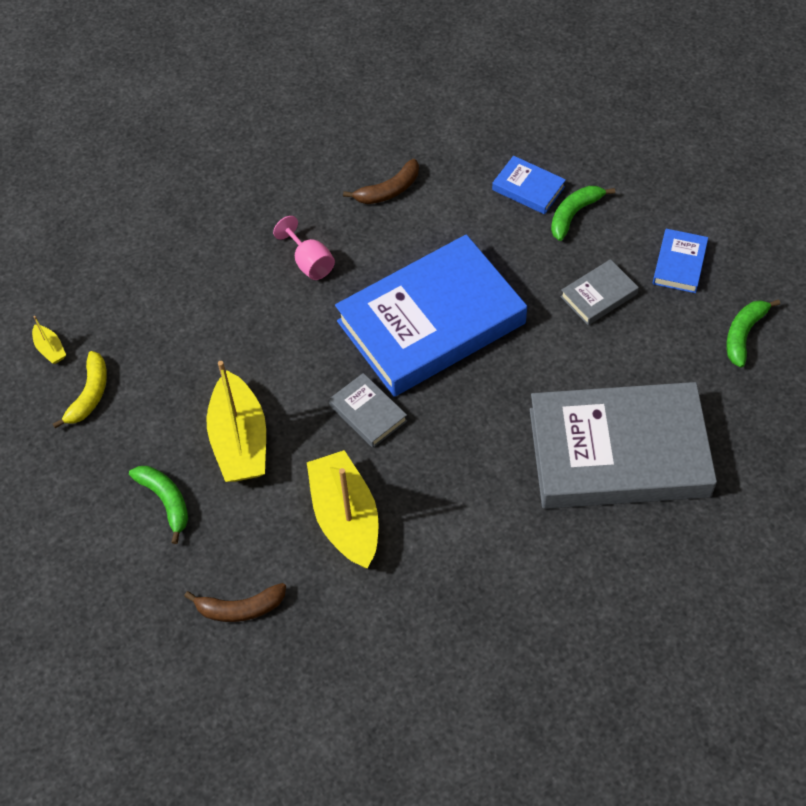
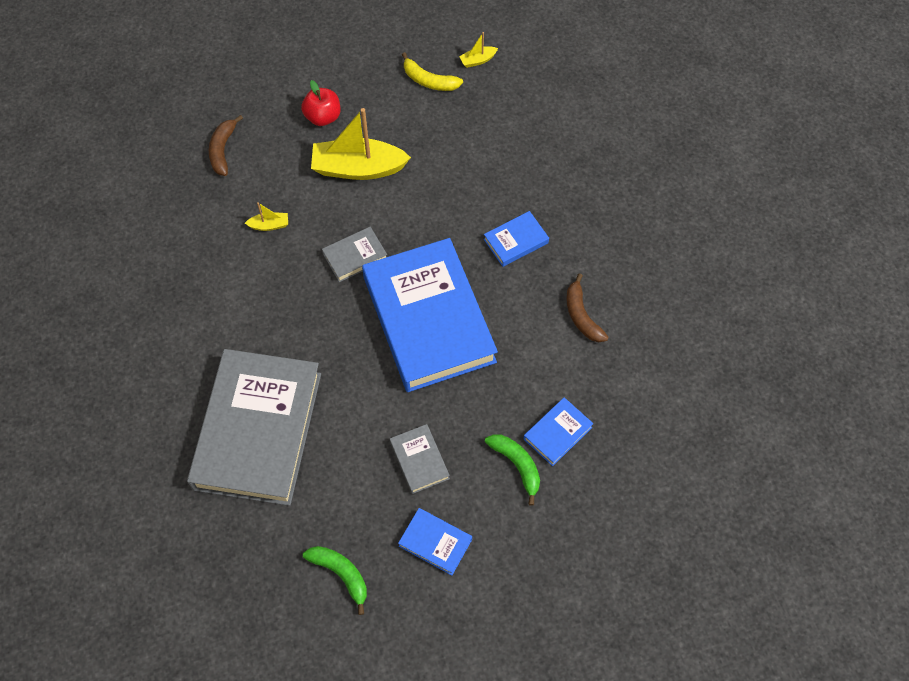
camera: 100 degrees right, 5 degrees up
green banana [129,466,188,544] -> red apple [301,80,340,126]
pink goblet [273,216,335,280] -> blue book [484,211,549,267]
yellow boat [307,450,379,568] -> yellow boat [245,202,288,231], size x0.43

